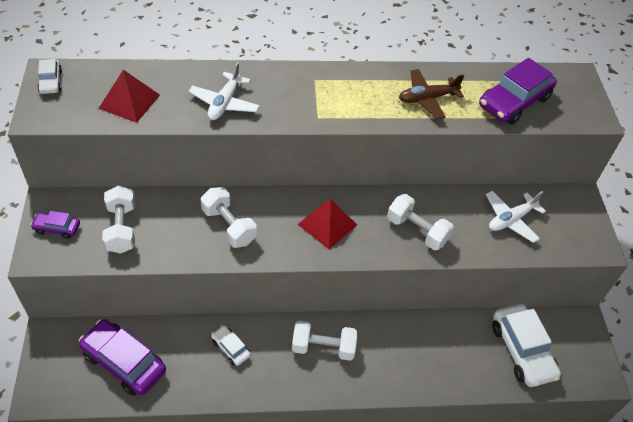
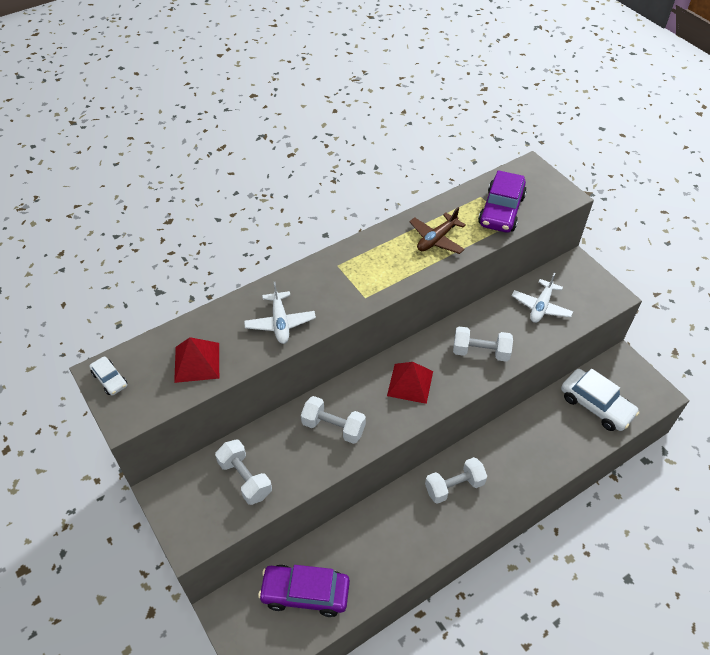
camera: 25 degrees left, 0 degrees up
purple car [30,211,80,239] -> none
white car [211,325,250,366] -> none

